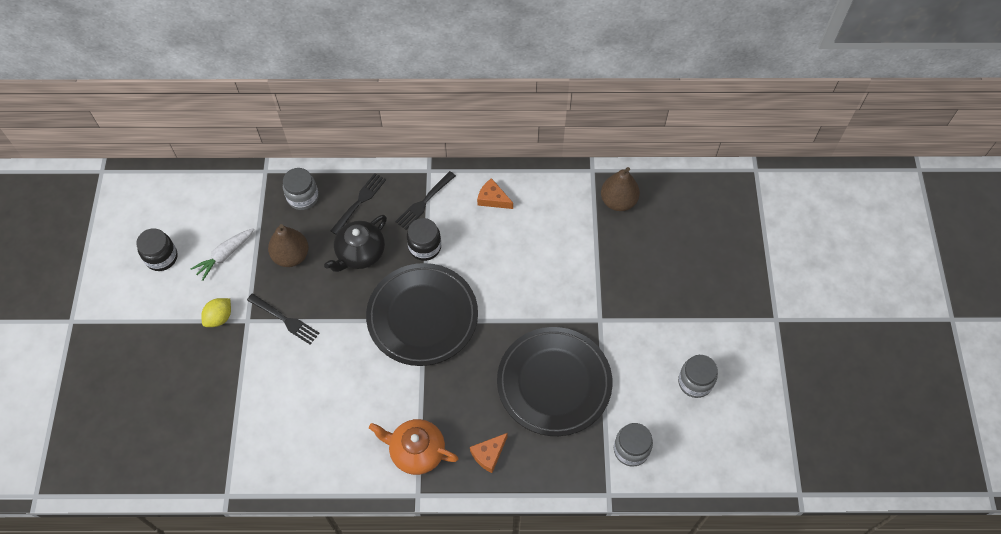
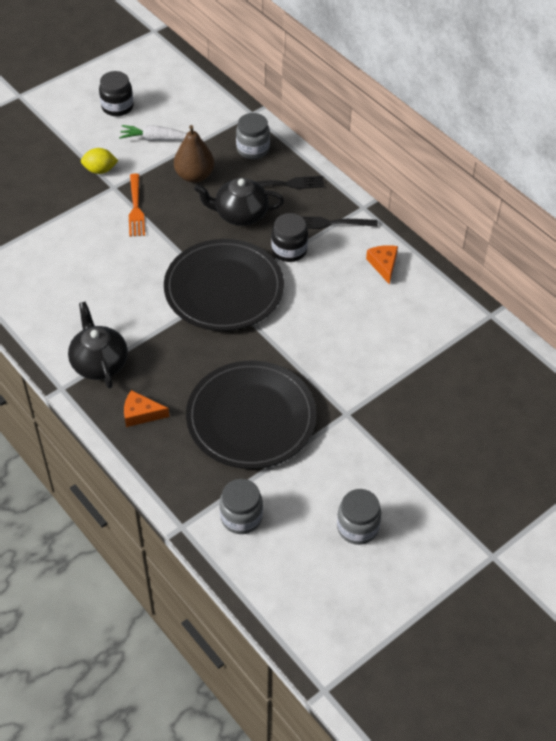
camera: 50 degrees right, 10 degrees down
black fork [247,293,319,345] -> orange fork [129,174,145,237]
orange teapot [369,419,458,475] -> black teapot [68,302,128,388]
brown pear [601,167,640,211] -> none

